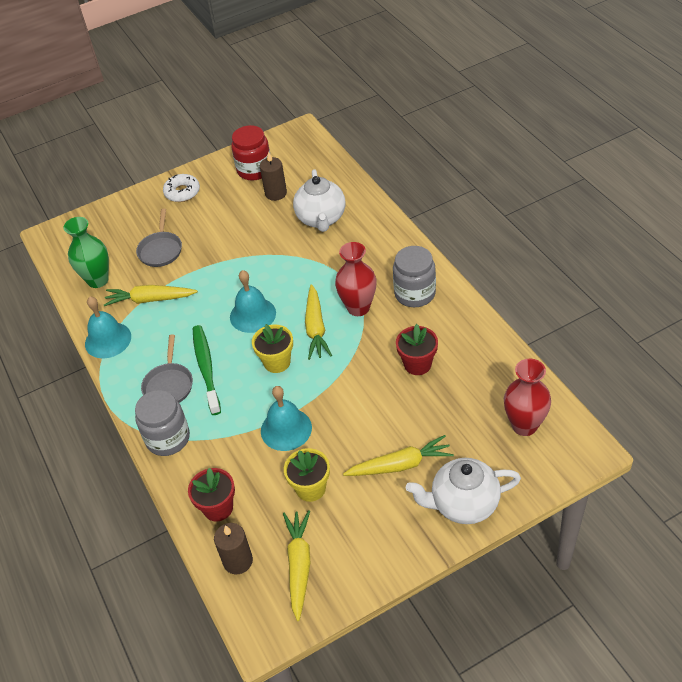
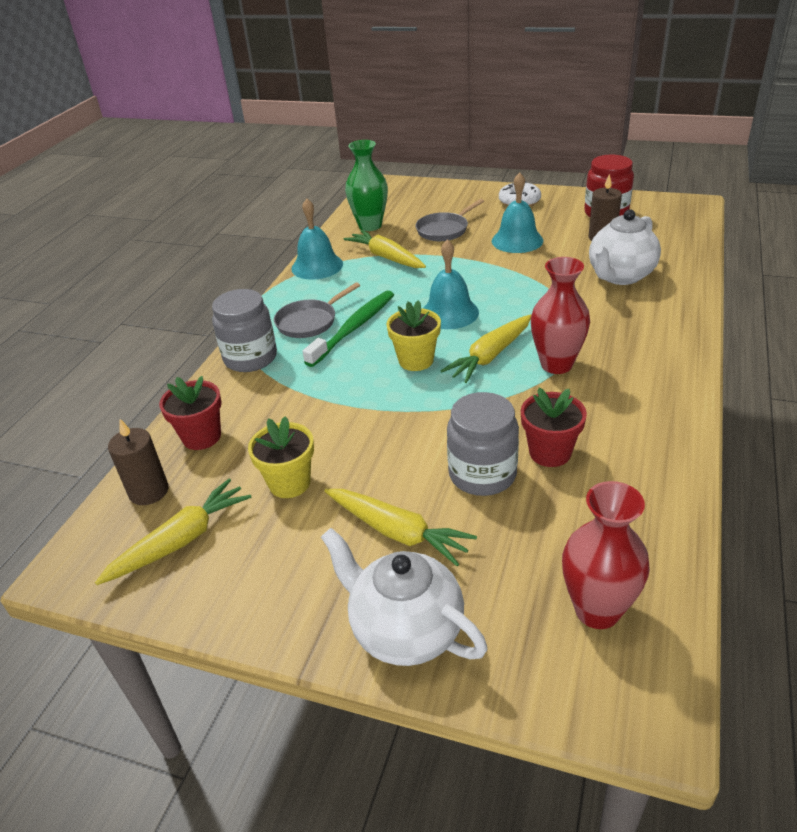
camera: 45 degrees right, 10 degrees down
turquoise bell [261,386,312,451] -> turquoise bell moved to [492,172,543,253]
grey jar [393,246,436,307] -> grey jar moved to [447,392,519,496]

